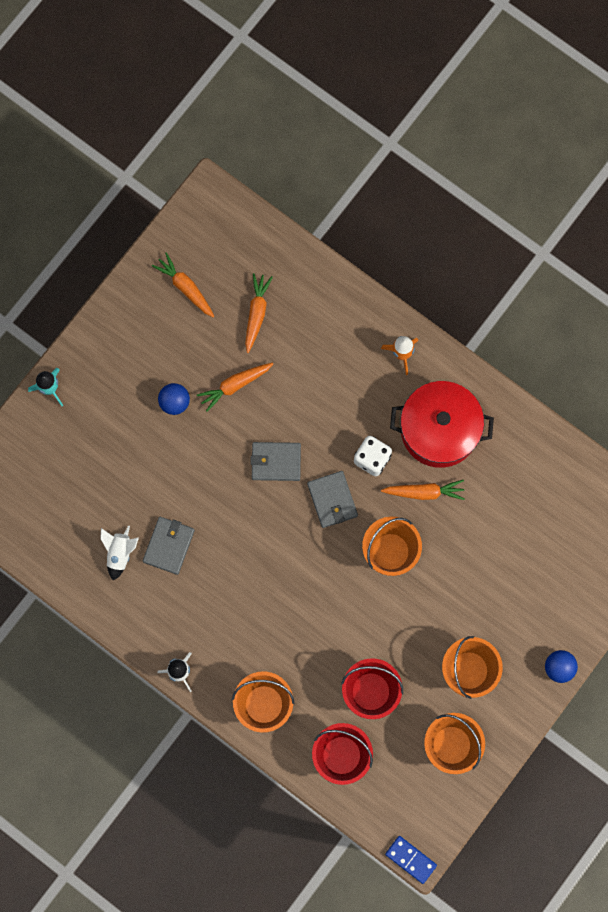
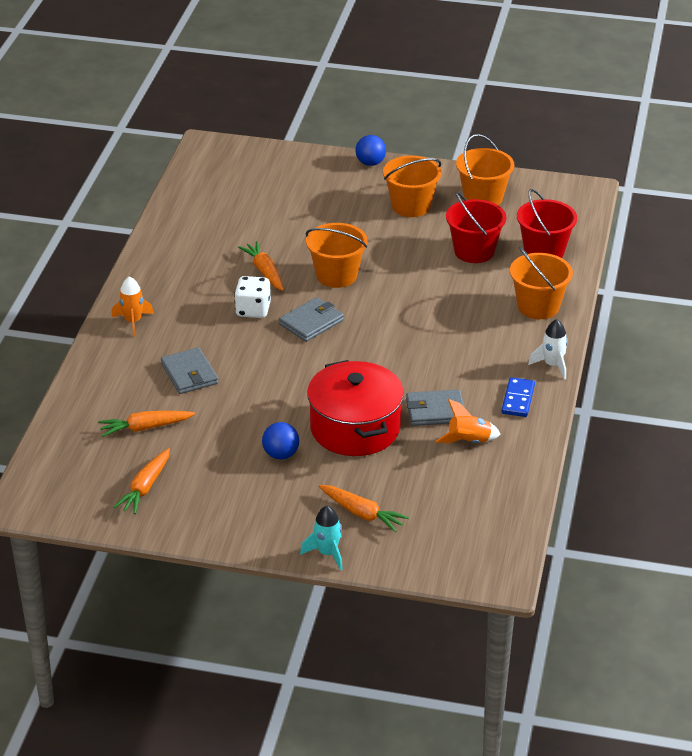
camera: 115 degrees left, 40 degrees down
white rocket [100,526,139,581] -> orange rocket [436,399,501,443]
orange carrot [197,363,273,412] -> orange carrot moved to [319,485,409,532]
grey wallet [250,442,301,481] -> grey wallet moved to [161,347,218,394]
blue domino [385,836,437,884] -> blue domino moved to [501,377,535,417]
red pot [390,381,494,468] -> red pot moved to [307,360,404,456]

